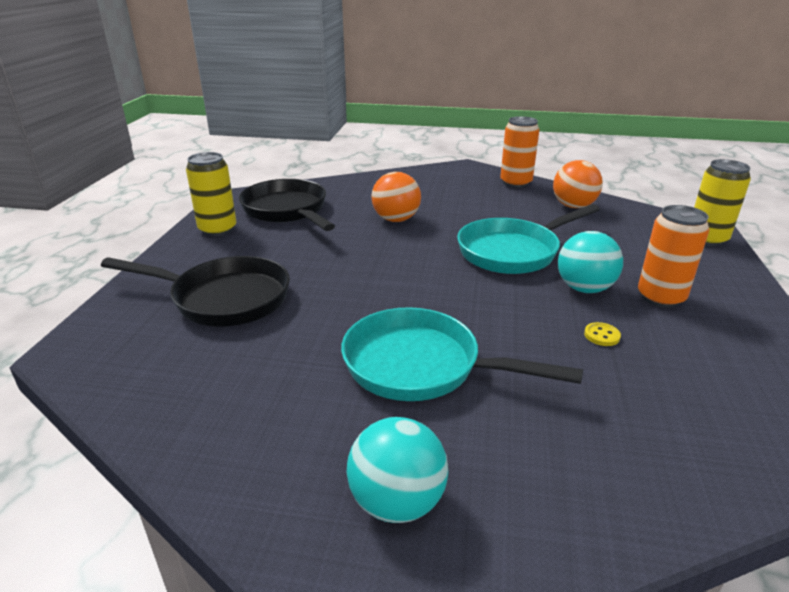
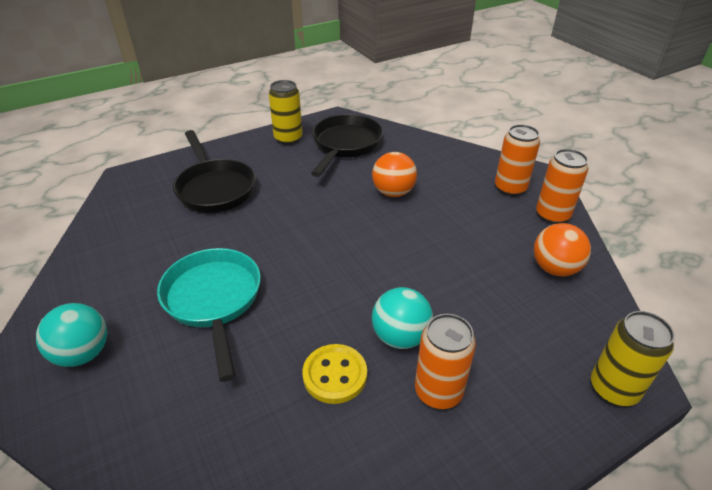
camera: 50 degrees right, 10 degrees up
turquoise pan [457,204,600,274] -> none
yellow button [584,322,621,346] -> yellow button [303,344,367,404], size x2.04
none -> orange can [495,124,540,196]

